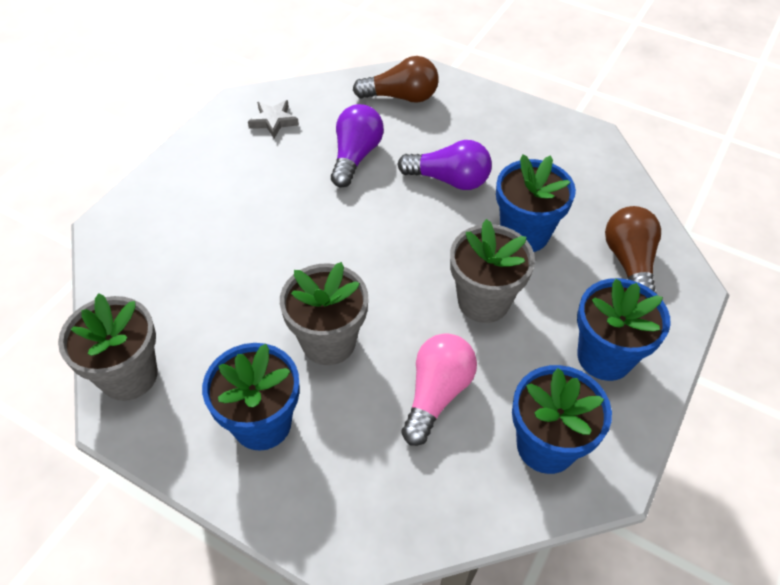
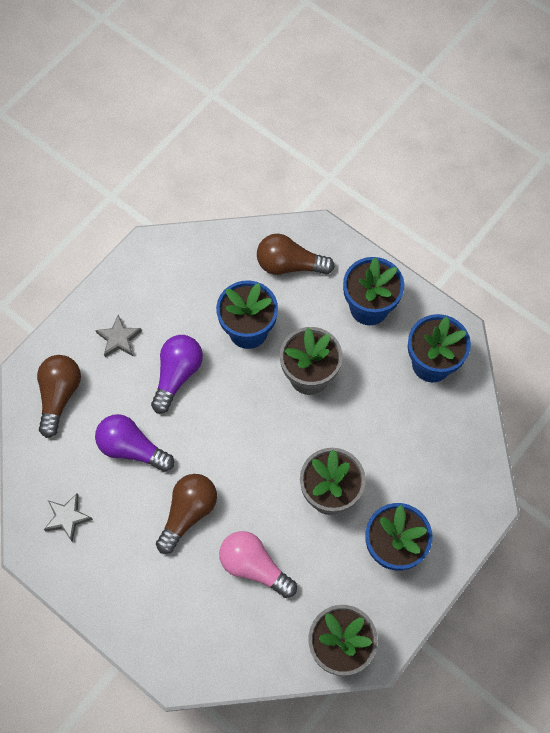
camera: 80 degrees left, 15 degrees up
pink light bulb [401,333,477,446] -> pink light bulb moved to [219,531,297,598]
none -> grey star [95,315,142,357]
none -> brown light bulb [156,474,217,554]

